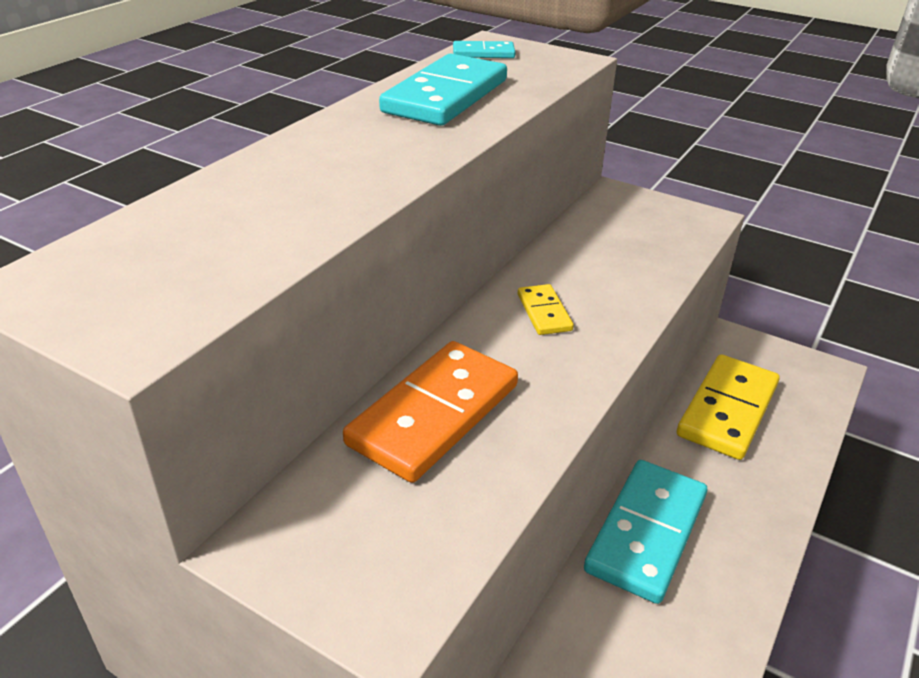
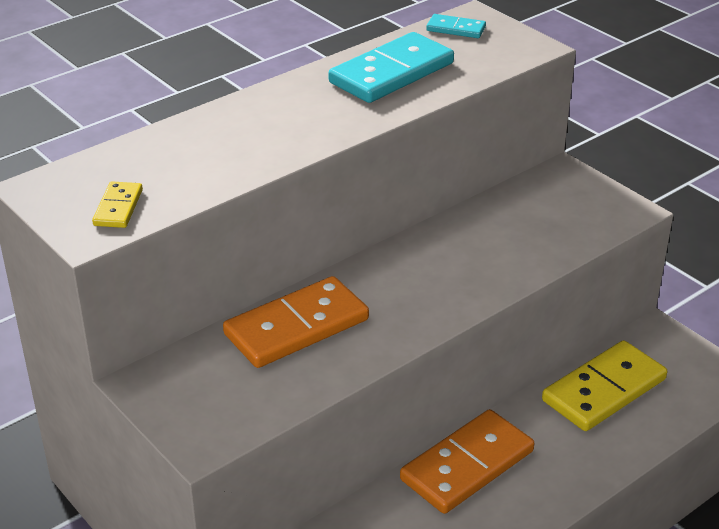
camera: 20 degrees right, 0 degrees up
yellow domino [518,284,574,335] -> yellow domino moved to [92,181,143,228]
turquoise domino [584,460,707,604] -> orange domino [400,409,534,514]

